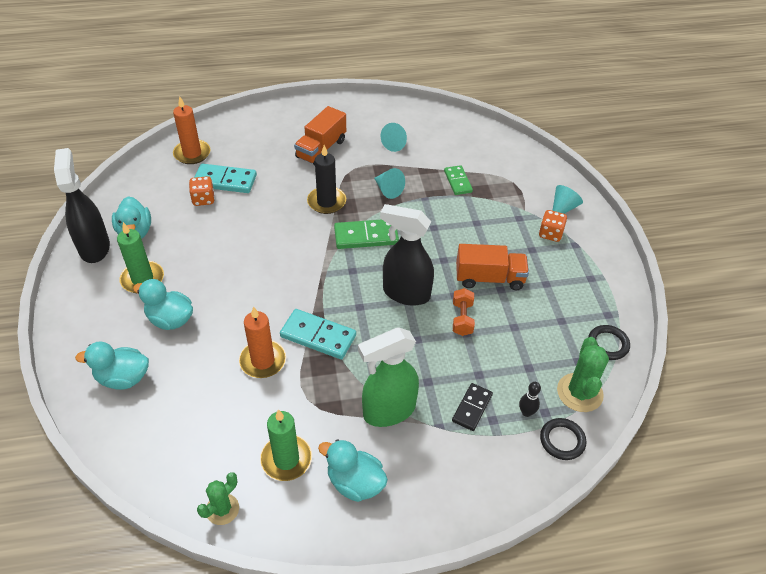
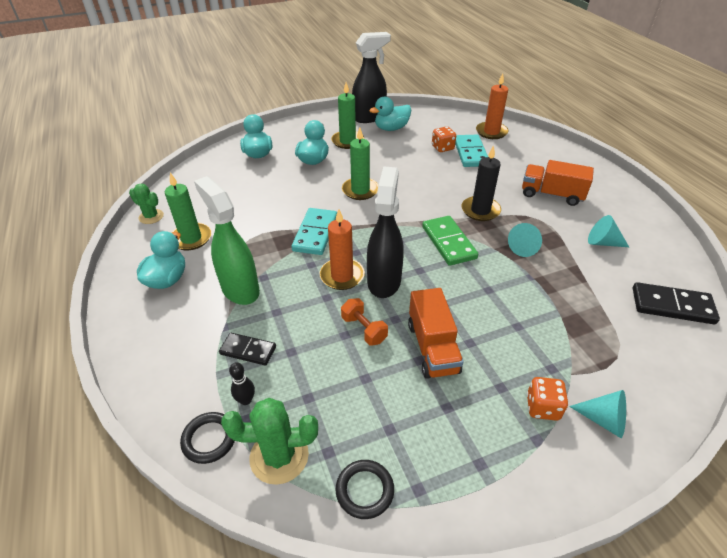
camera: 80 degrees right, 5 degrees down
orange candle [239,306,286,378] -> orange candle moved to [320,209,365,290]
green domino [444,165,473,195] -> none
orange dumbbell [453,288,475,336] -> orange dumbbell turned 60 degrees clockwise [341,298,388,345]
none -> green candle [342,127,378,200]
none -> black domino [633,282,720,324]

